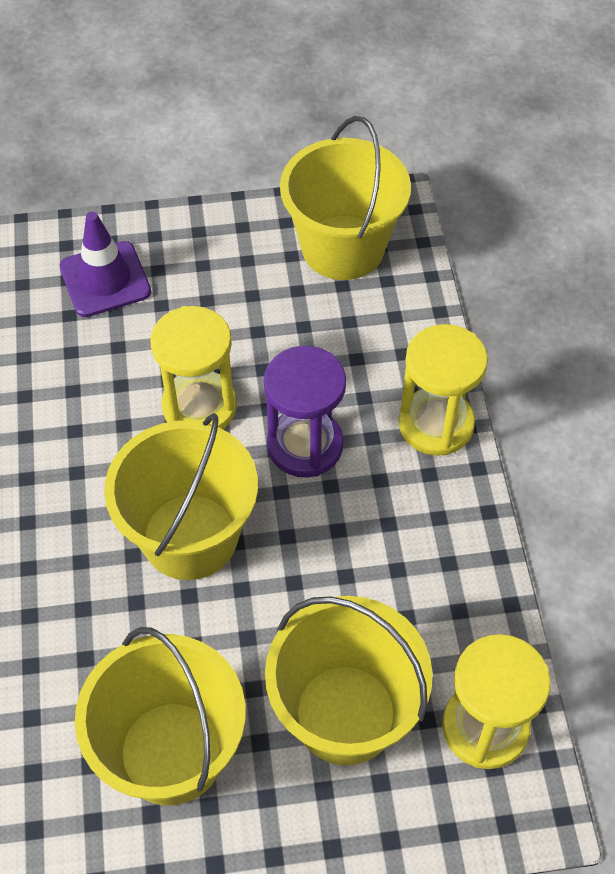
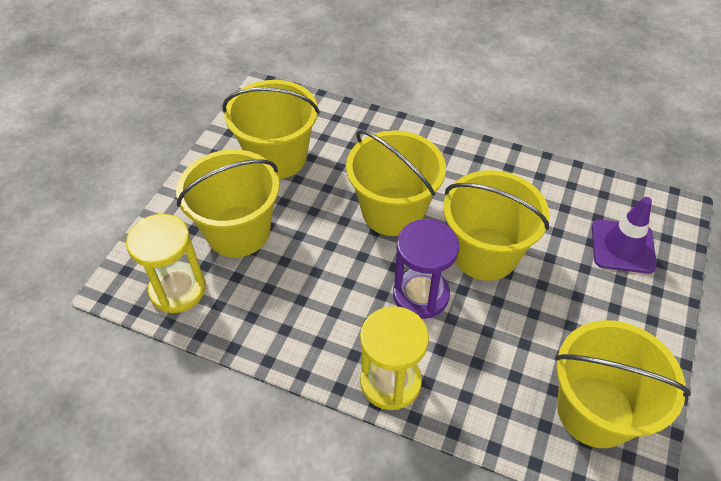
camera: 120 degrees right, 5 degrees down
yellow hourglass [150,306,237,429] -> yellow bucket [443,170,550,281]

